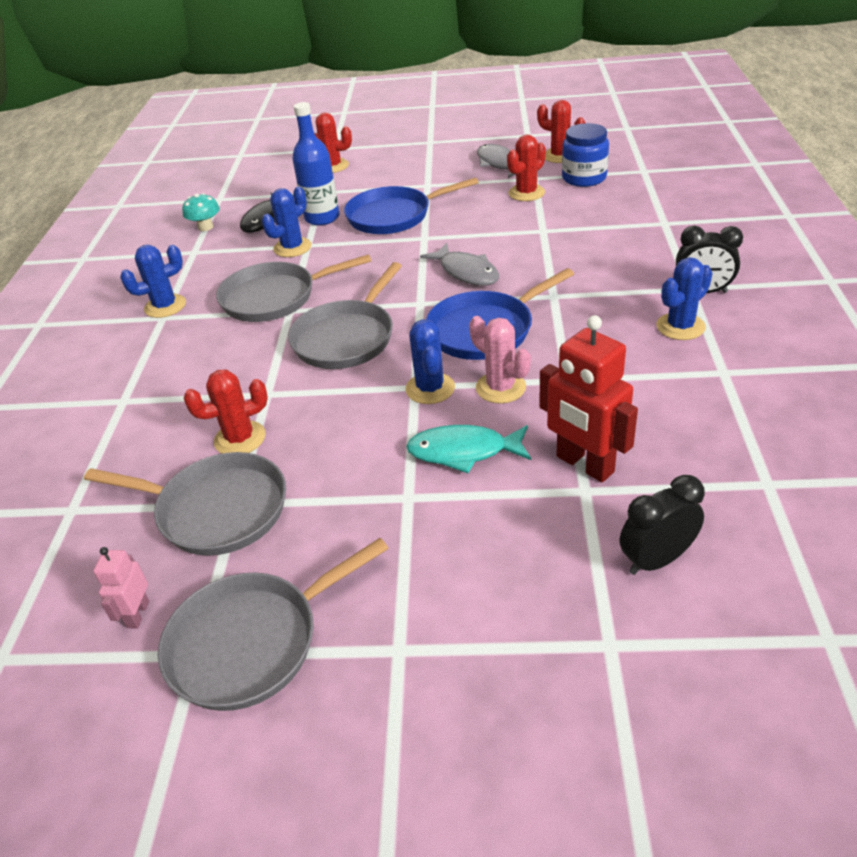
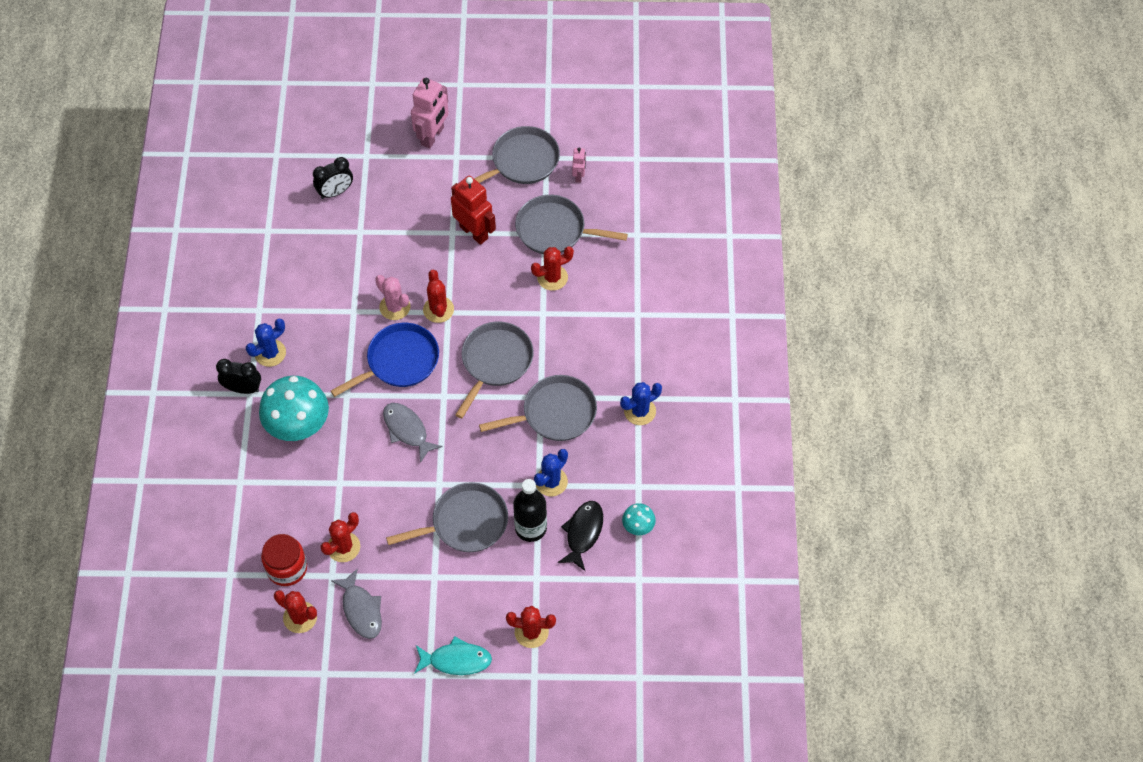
camera: 175 degrees right, 20 degrees up
blue bottle [292,102,339,226] -> black bottle [513,479,547,542]
blue pan [344,177,479,234] -> grey pan [386,482,508,552]
blue cactus [405,319,455,404] -> red cactus [423,270,454,323]
turquoise fish [406,425,531,473] -> turquoise fish moved to [414,636,492,675]
red robot [539,315,638,482] -> red robot moved to [451,176,496,245]
blue jar [562,123,609,187] -> red jar [261,534,307,586]
none -> turquoise mushroom [259,376,329,441]
none -> pink robot [411,78,449,149]

